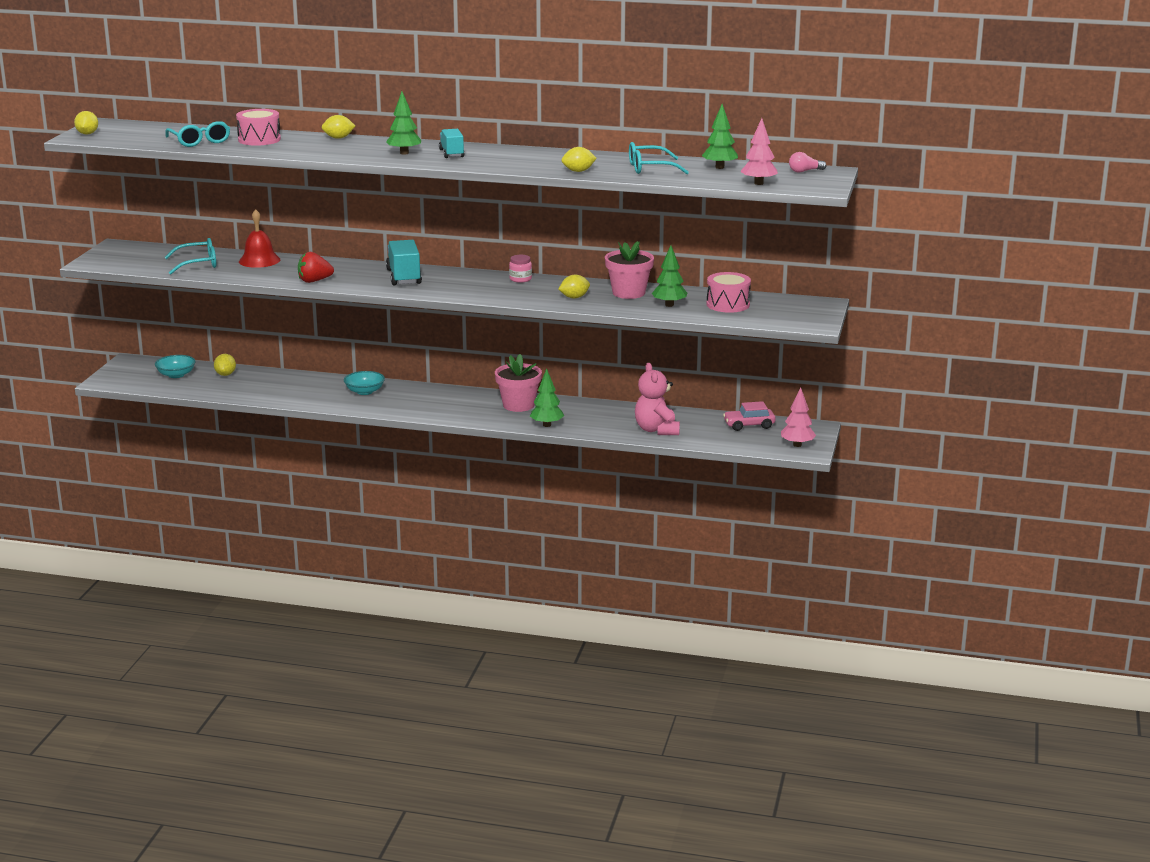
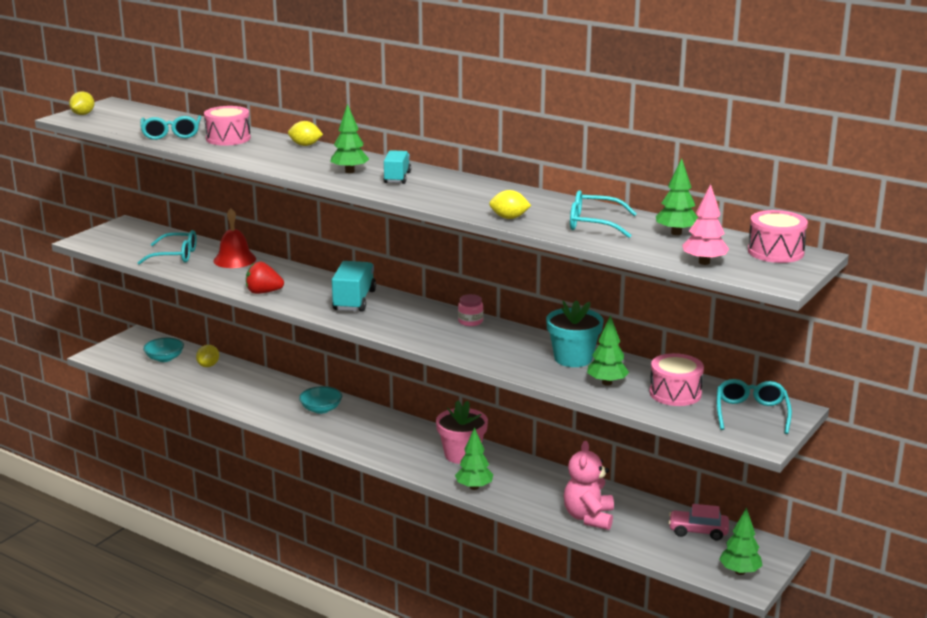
camera: 20 degrees right, 0 degrees up
yellow lemon [559,275,590,299] -> none
pink flower pot [605,241,654,299] -> turquoise flower pot [546,300,603,367]
pink tree [781,387,816,447] -> green tree [719,507,763,575]
pink light bulb [789,152,827,173] -> pink drum [748,210,808,263]
none -> turquoise glasses [717,379,792,434]

